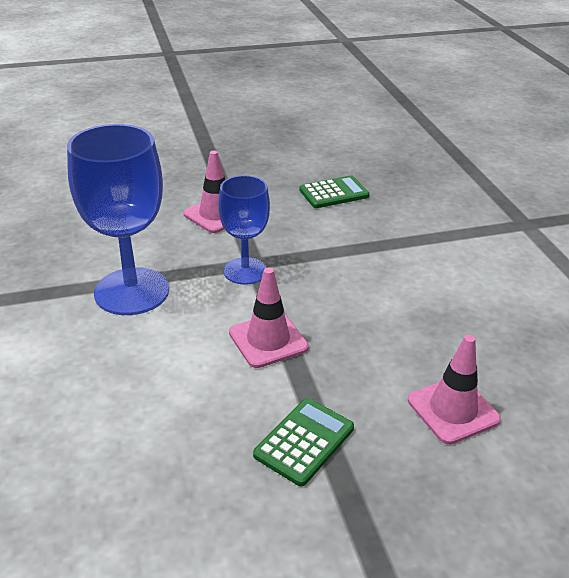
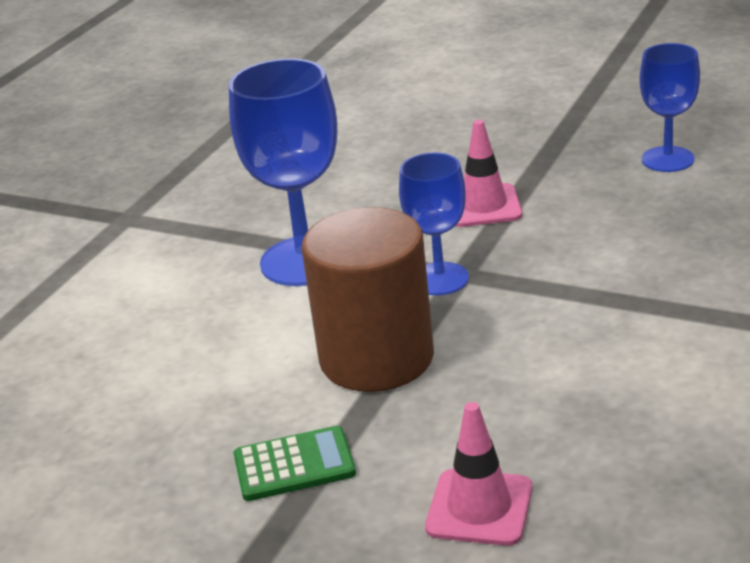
camera: 45 degrees right, 5 degrees down
pink traffic cone [229,268,309,368] -> brown cylinder [301,207,434,392]
green calculator [299,175,370,208] -> none
none -> blue goblet [640,43,700,172]

